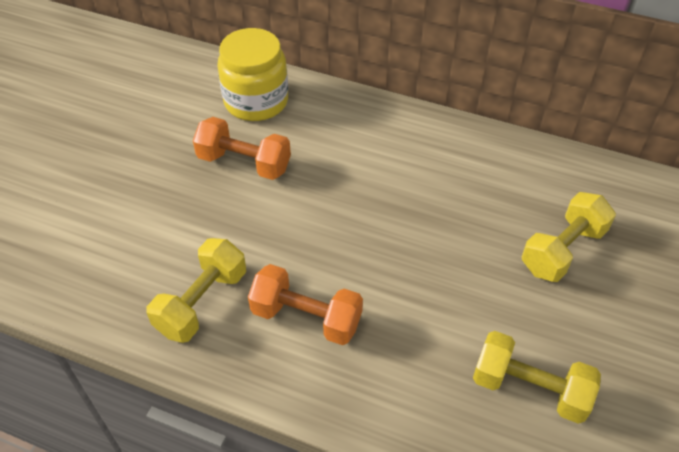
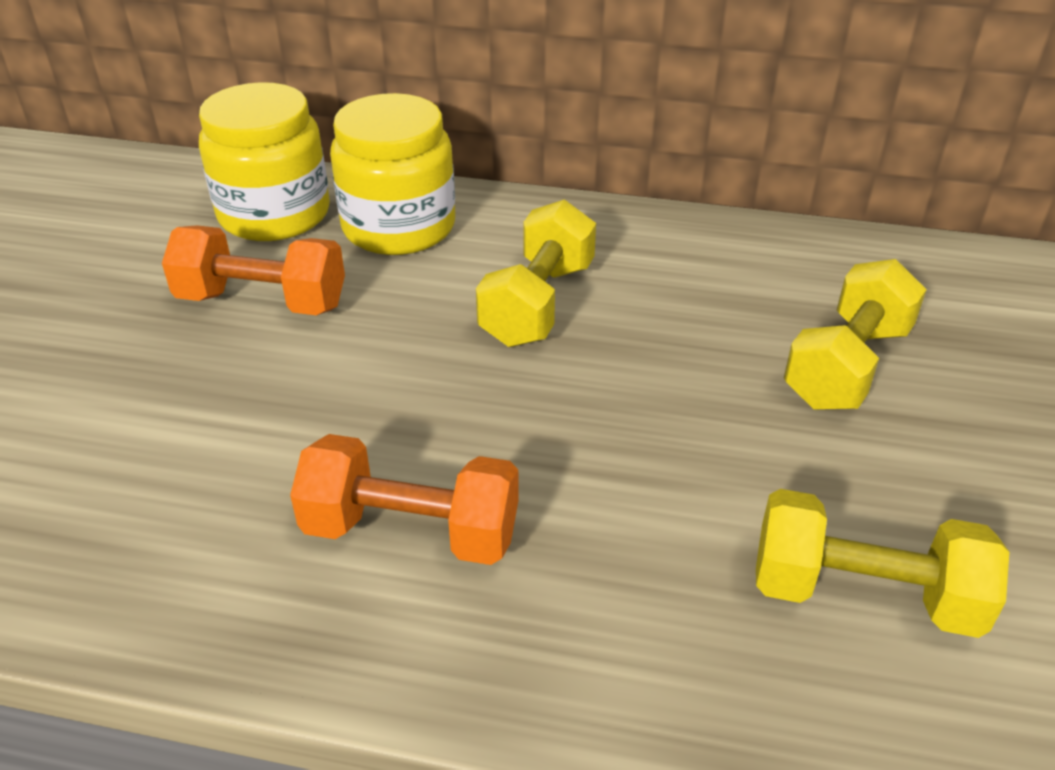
camera: 10 degrees left, 10 degrees down
yellow dumbbell [146,238,246,343] -> yellow dumbbell moved to [476,200,596,347]
none -> yellow jar [330,93,455,255]

